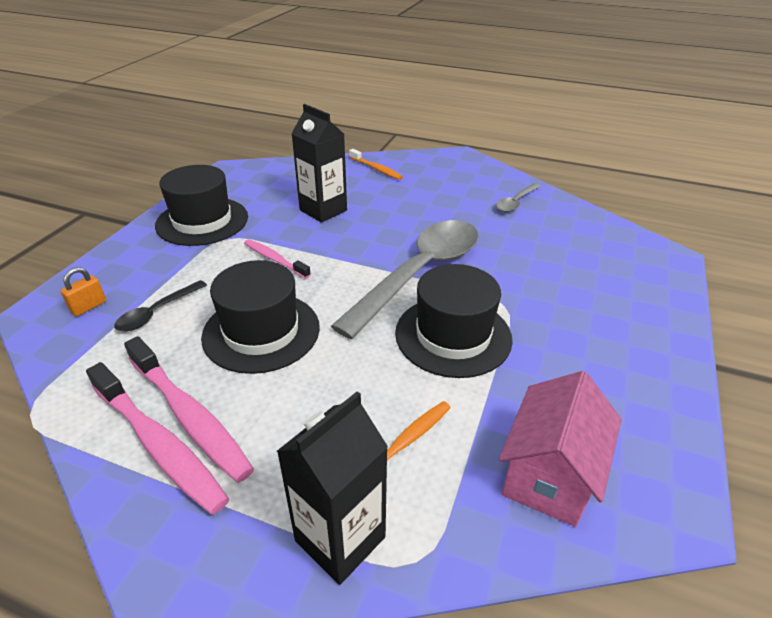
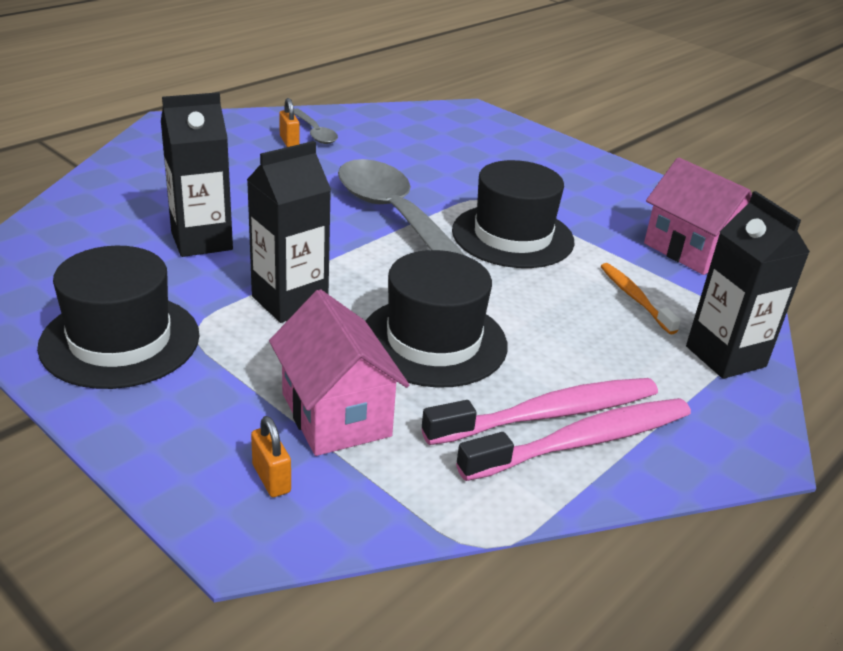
camera: 70 degrees left, 5 degrees down
black spoon [114,280,207,331] -> pink house [269,289,409,456]
pink toothbrush [244,239,311,279] -> black carton [247,141,331,323]
orange toothbrush [349,149,403,180] -> none
none -> orange padlock [279,98,300,147]

